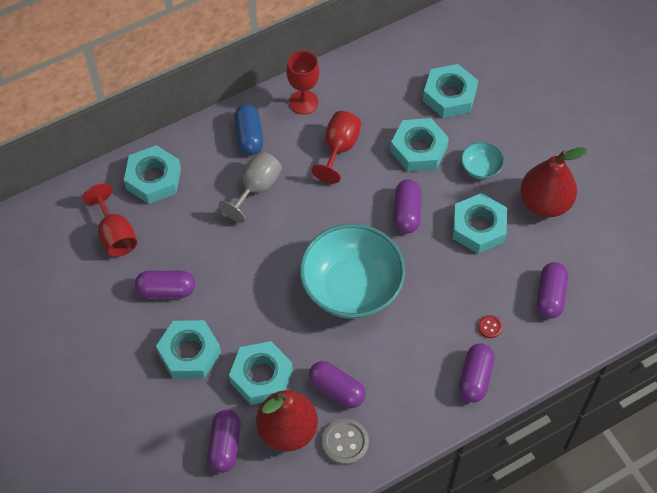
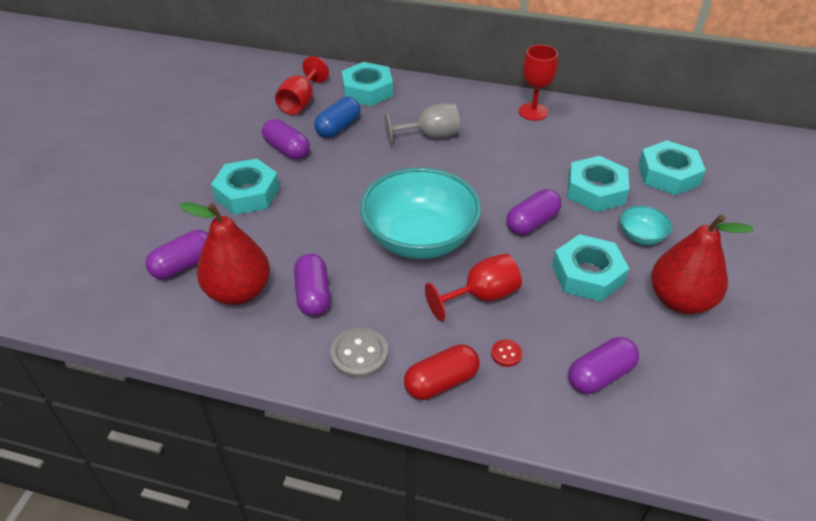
camera: 45 degrees right, 15 degrees down
turquoise nut [229,341,293,405] -> none
blue capsule [234,104,264,155] -> blue capsule moved to [314,97,361,138]
red goblet [311,111,361,183] -> red goblet moved to [425,254,522,321]
grey button [322,419,369,465] -> grey button moved to [330,327,388,379]
purple capsule [459,343,494,402] -> red capsule [404,344,480,400]

